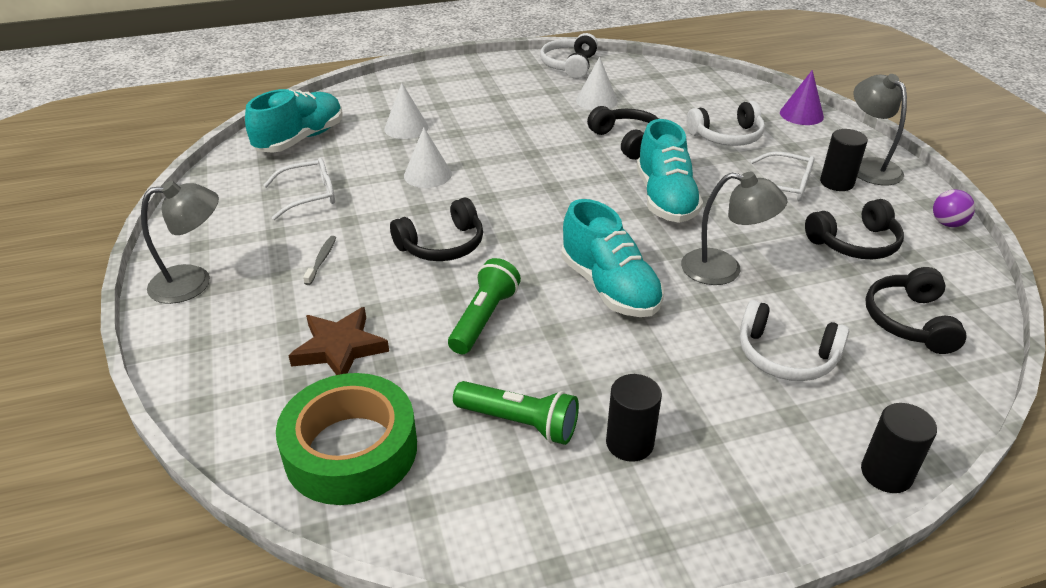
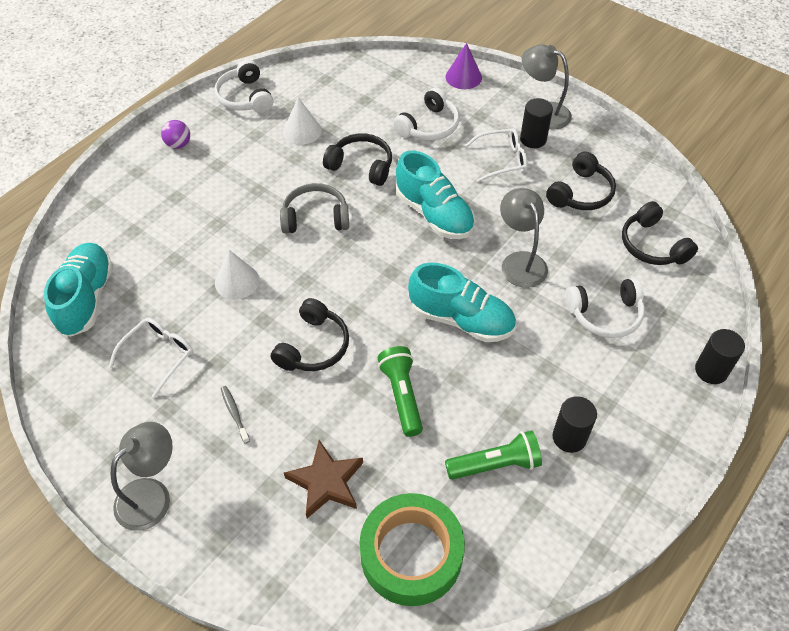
camera: 35 degrees left, 15 degrees up
white cone [384,83,428,139] -> none
grey lamp [681,172,787,285] -> grey lamp turned 90 degrees counterclockwise [500,188,548,288]
purple ball [933,190,975,227] -> purple ball moved to [161,120,190,149]
none -> grey headphones [280,183,349,234]

